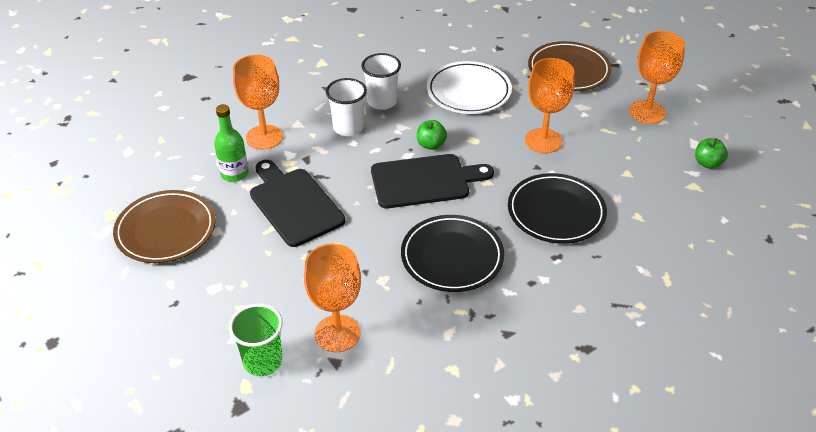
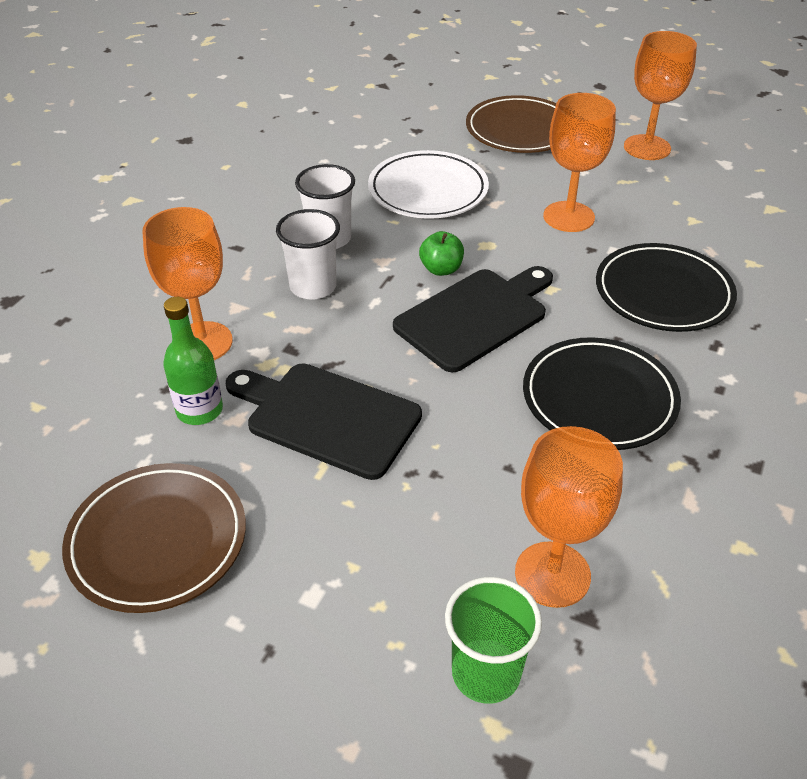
camera: 30 degrees left, 0 degrees up
green apple [695,138,728,169] -> none

